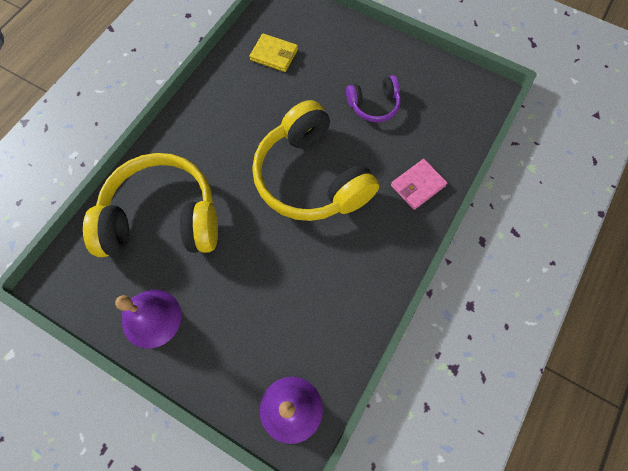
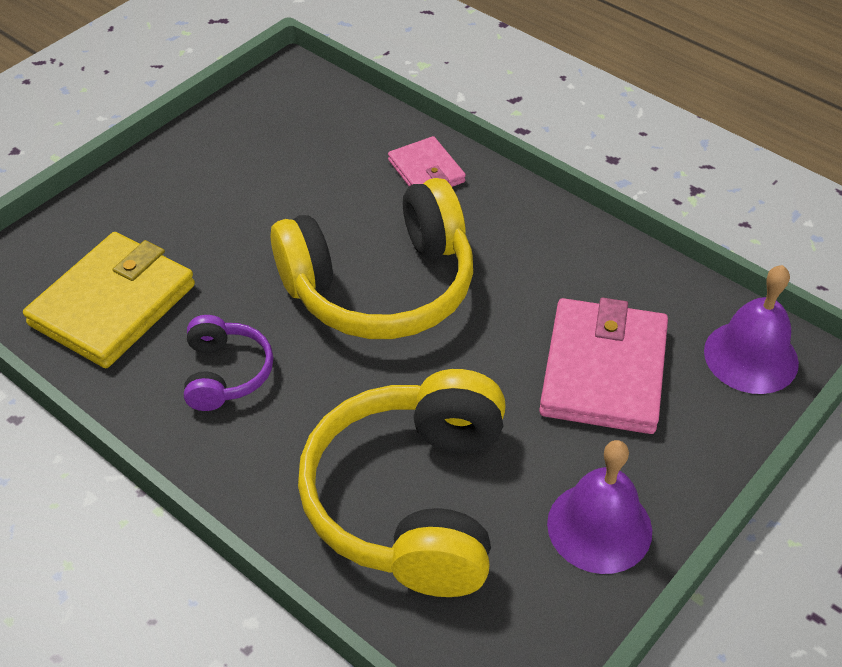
camera: 80 degrees left, 20 degrees down
yellow wallet [249,33,298,72] -> yellow wallet [23,232,195,368], size x1.80
purple headphones [346,75,401,122] -> purple headphones moved to [184,315,273,411]
none -> pink wallet [539,298,668,434]

